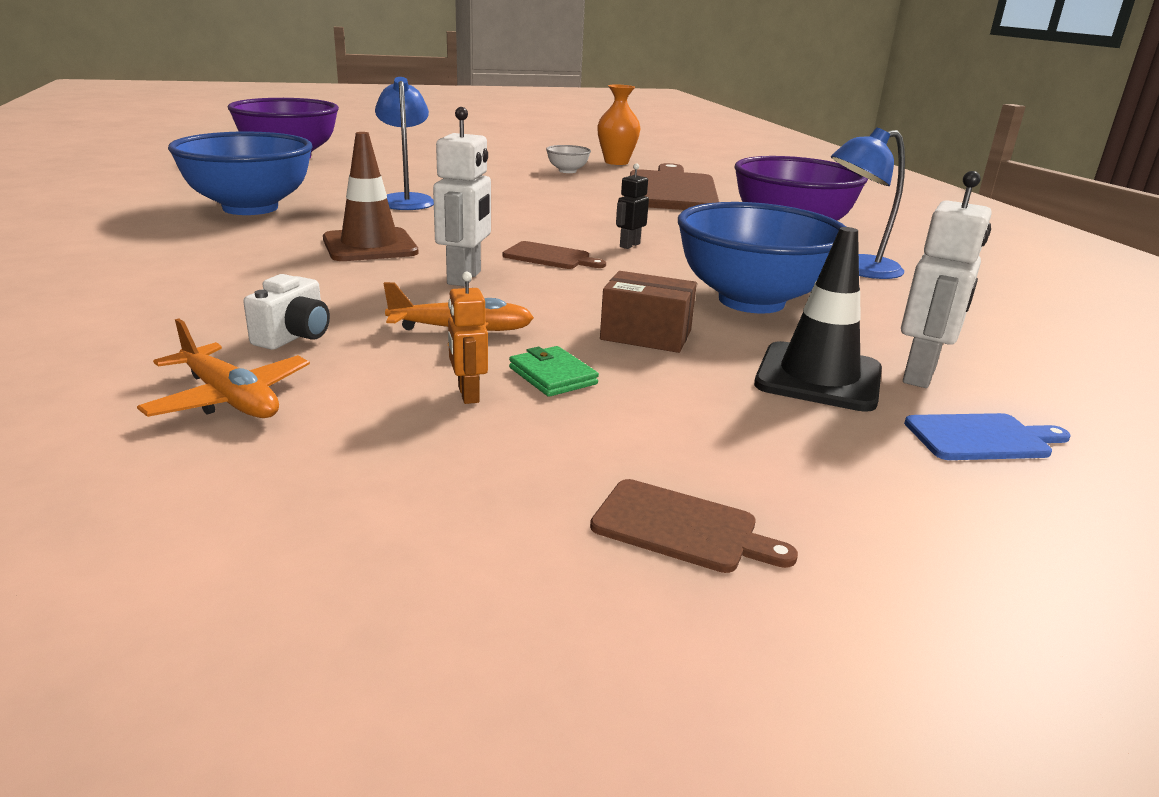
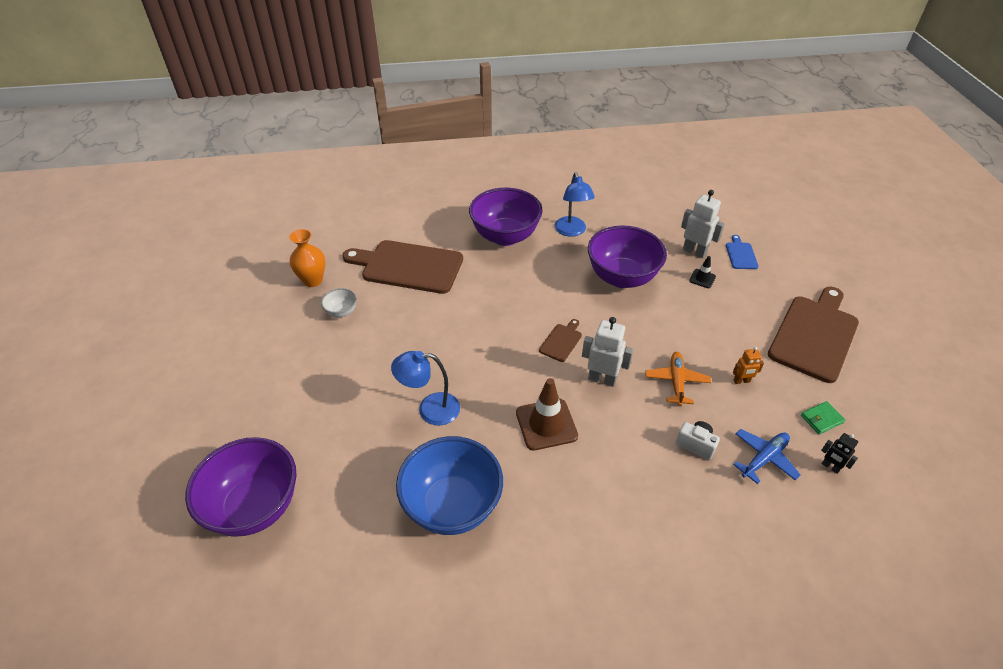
camera: 80 degrees left, 20 degrees up
orange plane [137,318,310,418] -> blue plane [733,429,801,484]
green wallet [509,346,599,397] -> green wallet moved to [801,401,845,434]
brown cutting board [590,479,798,573] -> brown cutting board [768,287,859,383], size x2.31
brown box [600,271,697,353] -> none
black robot [616,163,649,249] -> black robot moved to [821,433,858,474]
blue bowl [678,202,846,313] -> purple bowl [588,225,667,288]
black traffic cone [754,227,882,412] -> black traffic cone [689,256,716,288], size x0.51

